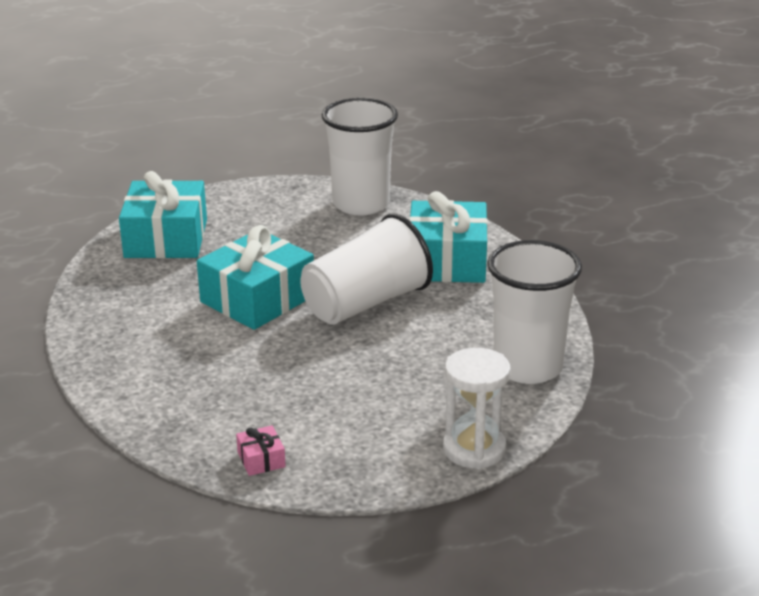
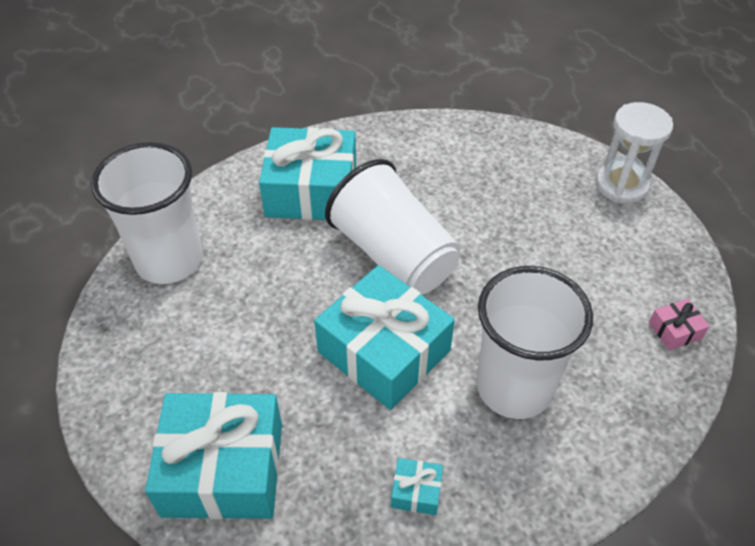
camera: 90 degrees left, 20 degrees up
white cup [487,240,582,384] -> white cup moved to [476,266,593,419]
none -> turquoise gift [391,458,443,515]

